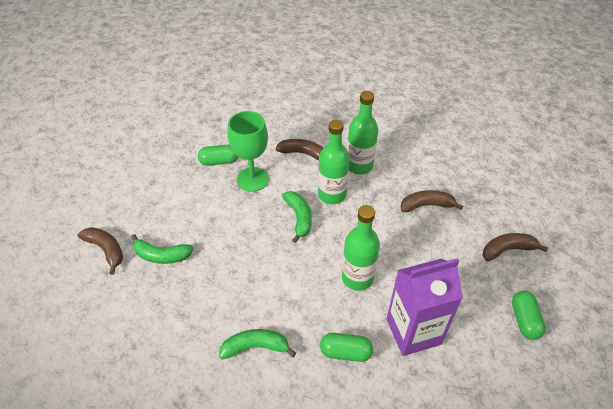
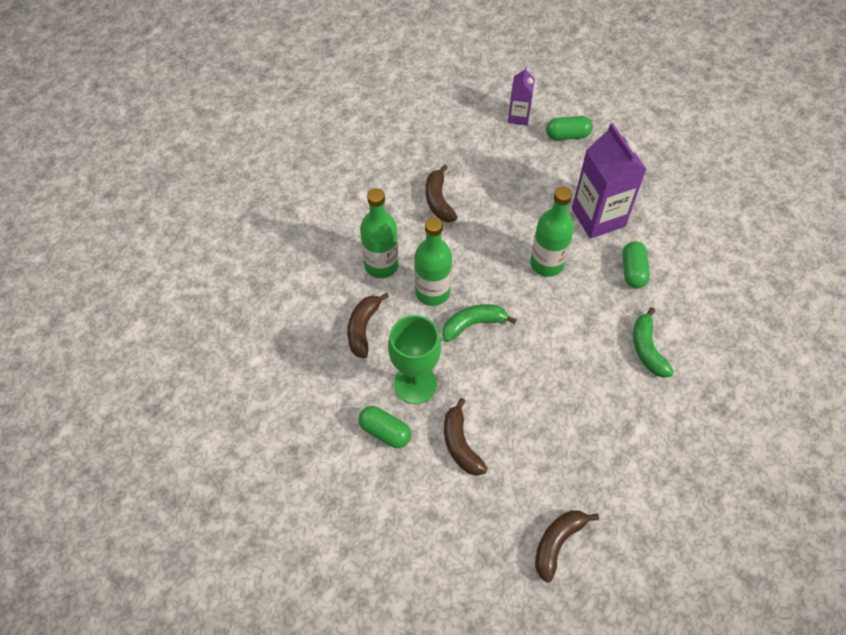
camera: 95 degrees left, 10 degrees up
green banana [131,234,194,264] -> none
green capsule [198,145,238,166] -> green capsule turned 45 degrees counterclockwise [358,406,411,448]
brown banana [483,233,548,261] -> brown banana moved to [444,398,488,476]
none -> purple carton [508,67,535,126]

